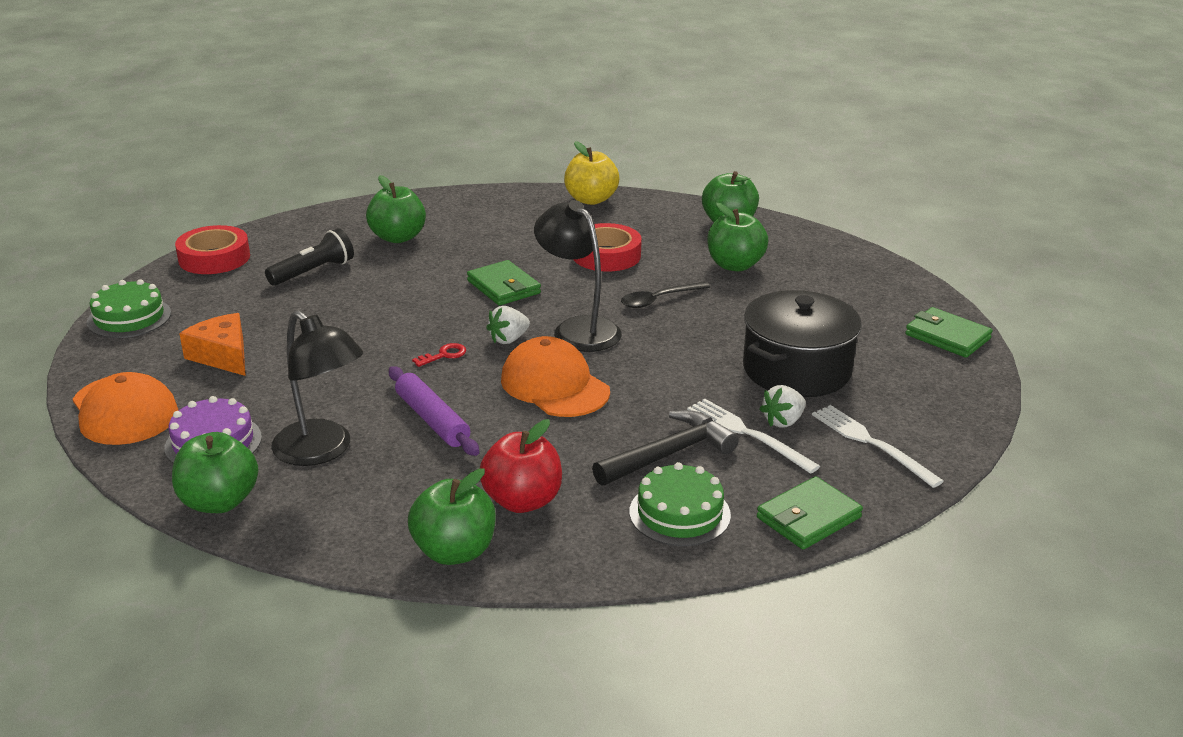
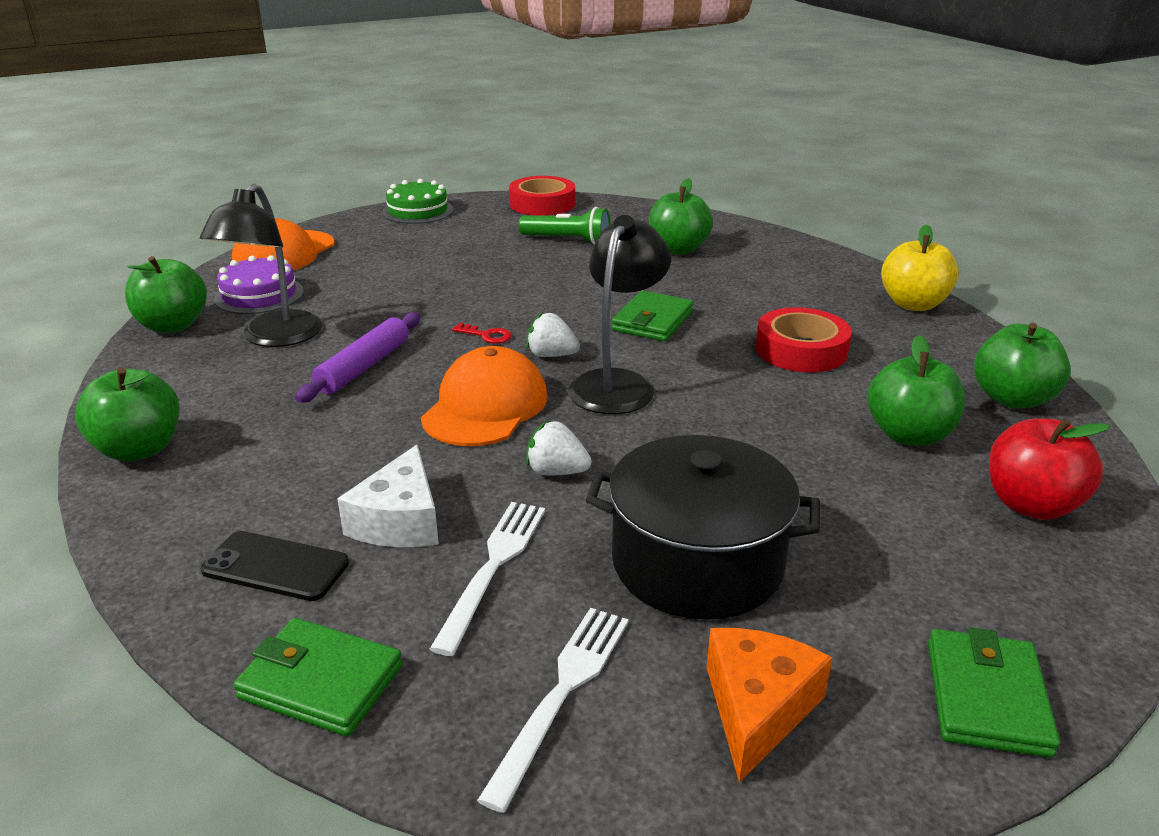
camera: 60 degrees right, 0 degrees up
orange cheese [179,313,246,376] -> orange cheese moved to [707,628,832,783]
black flashlight [265,228,354,286] -> green flashlight [519,207,610,245]
red apple [480,419,562,513] -> red apple moved to [989,418,1110,520]
black hammer [592,410,739,486] -> white cheese [337,445,439,547]
black spoon [621,282,710,308] -> none
green cake [629,462,731,546] -> black phone [201,531,349,601]
white strawberry [759,385,806,428] -> white strawberry moved to [526,421,591,475]

